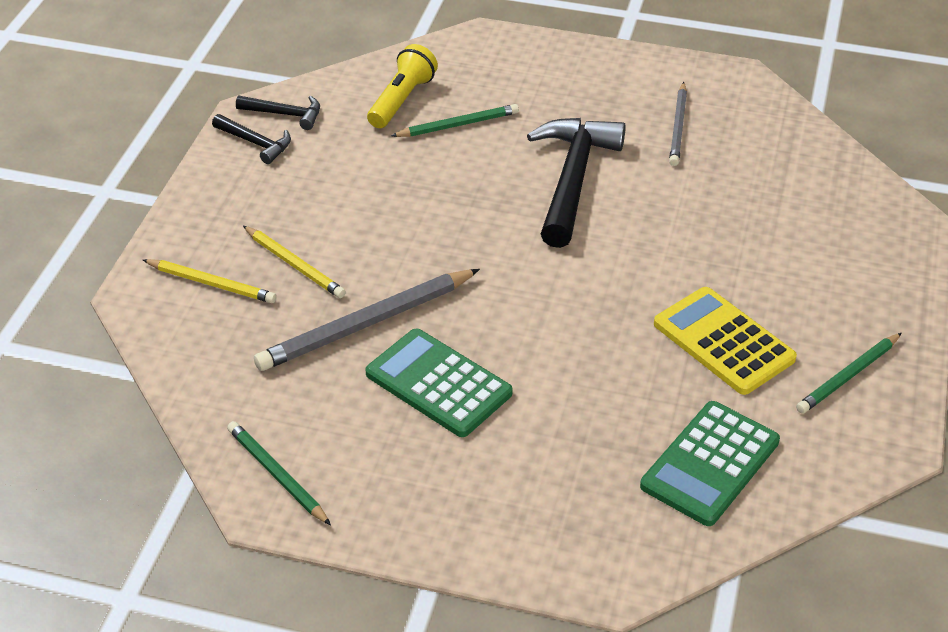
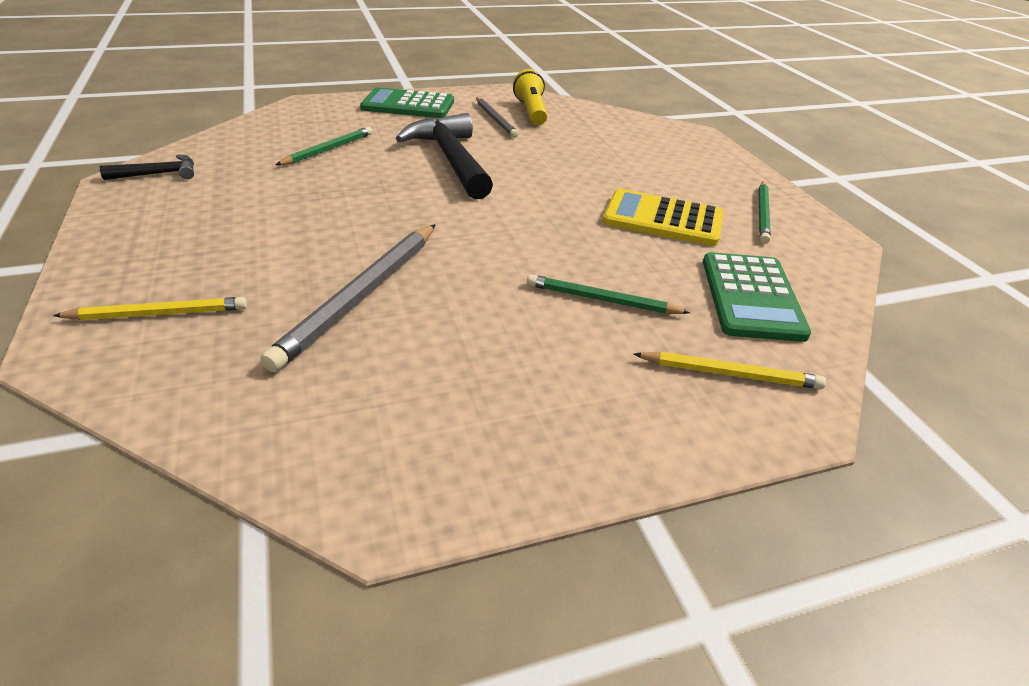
camera: 35 degrees left, 5 degrees down
black hammer [212,114,291,164] -> none
green pencil [227,421,331,525] -> green pencil moved to [527,274,690,314]
yellow pencil [243,226,346,298] -> yellow pencil moved to [633,352,826,389]
green calculator [365,329,513,437] -> green calculator moved to [360,87,454,118]
yellow flashlight [367,44,438,128] -> yellow flashlight moved to [513,69,548,125]

